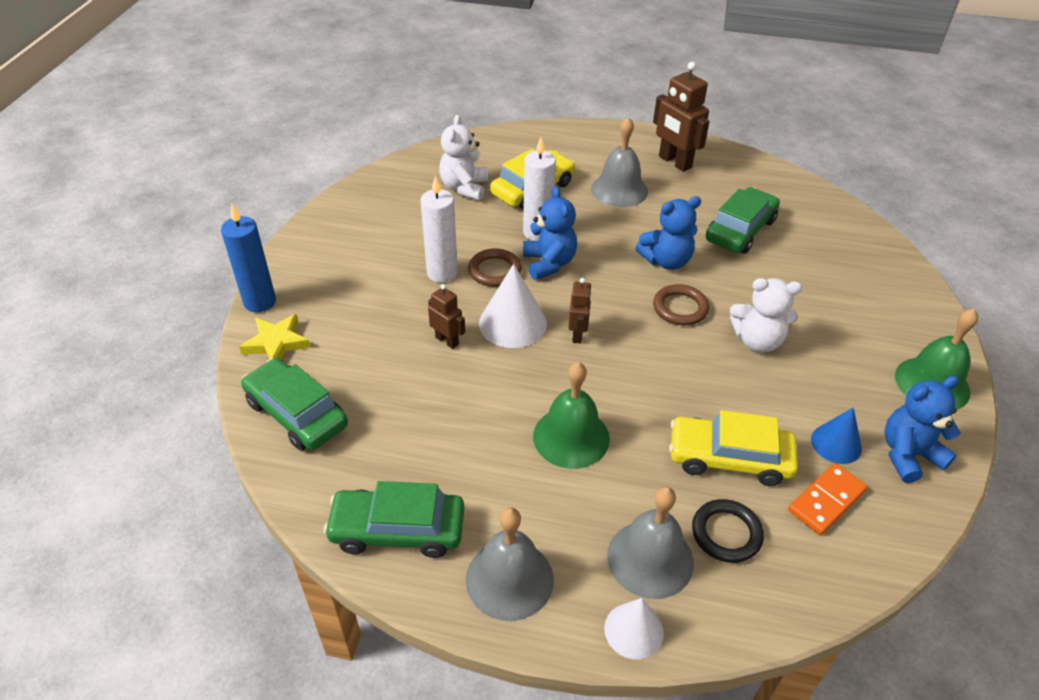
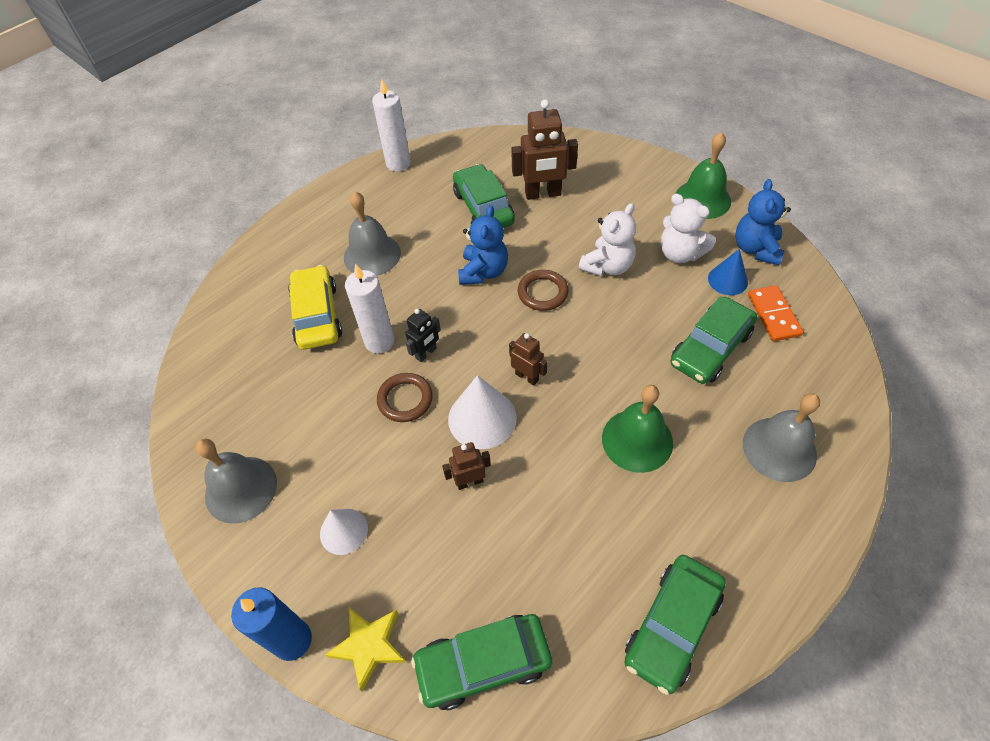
camera: 55 degrees left, 10 degrees up
white candle [421,175,458,283] -> white candle moved to [372,79,411,172]
white teddy bear [439,115,488,200] -> white teddy bear moved to [661,194,716,263]
grey bell [466,507,554,621] -> grey bell moved to [196,438,277,524]
blue teddy bear [523,186,577,280] -> black robot [405,309,441,362]
white cone [604,598,664,659] -> white cone moved to [320,509,368,555]
brown robot [653,62,709,172] -> brown robot moved to [511,99,578,200]
yellow car [669,410,798,486] -> green car [670,296,757,384]
black ring [692,499,764,563] -> none

